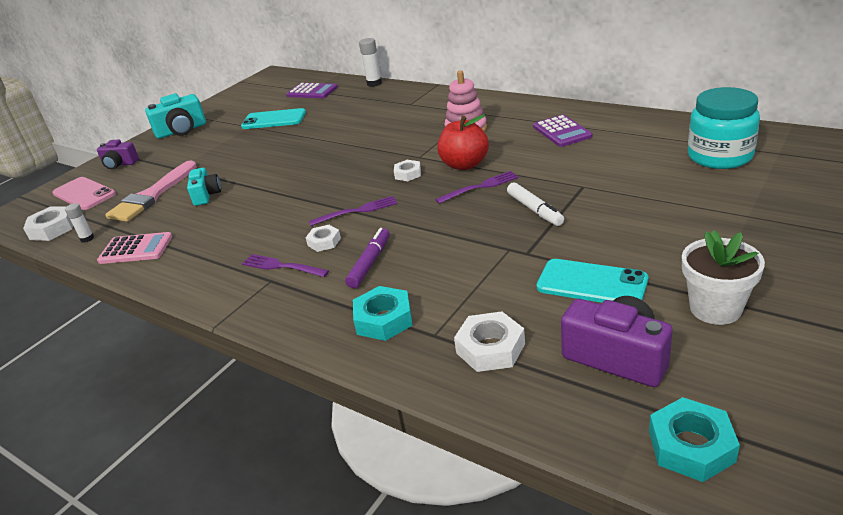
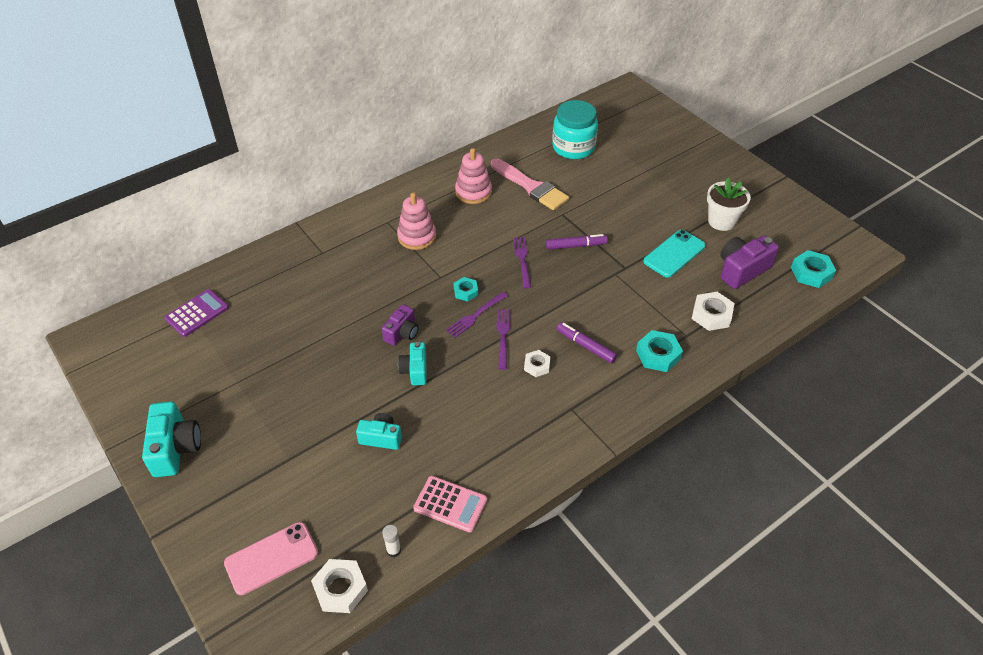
camera: 75 degrees left, 15 degrees up
purple camera [97,140,139,170] -> purple camera moved to [382,304,419,346]
pink calculator [97,232,173,264] -> pink calculator turned 90 degrees clockwise [413,476,487,532]
pink brush [105,161,197,222] -> pink brush moved to [491,158,569,210]
turquoise phone [241,108,306,129] -> none
purple fork [242,254,329,277] -> purple fork moved to [446,292,508,338]
white glue stick [359,38,382,87] -> none
white nut [394,160,421,181] -> turquoise nut [453,277,478,301]
red apple [437,114,489,170] -> none
white marker [507,182,564,226] -> purple marker [546,234,608,250]
purple calculator [533,115,592,147] -> pink stacking toy [455,148,492,204]
none -> turquoise camera [398,342,427,385]

